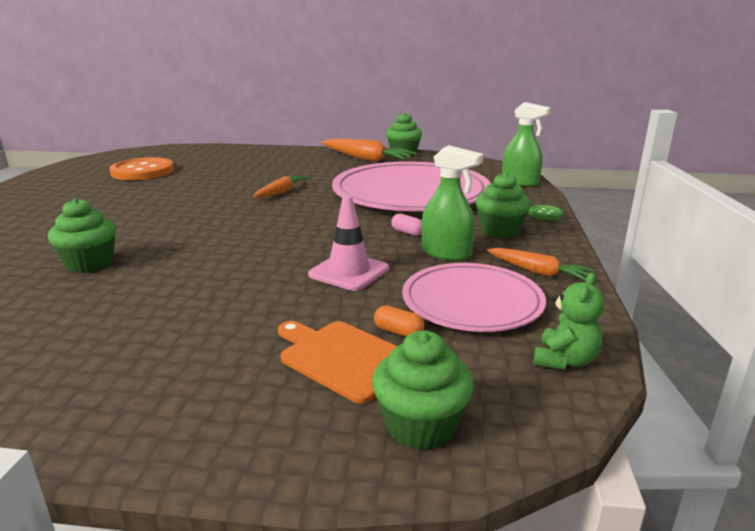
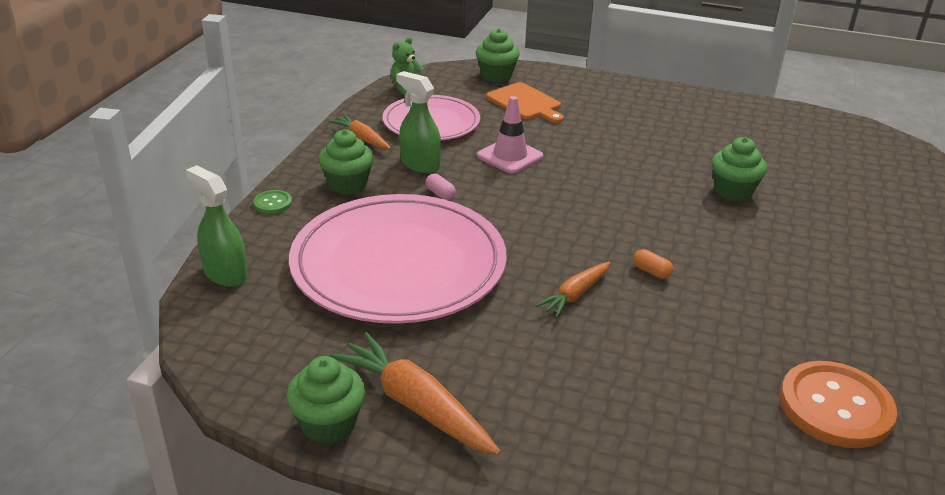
camera: 170 degrees left, 10 degrees up
orange capsule [374,305,424,337] -> orange capsule moved to [633,249,673,279]

